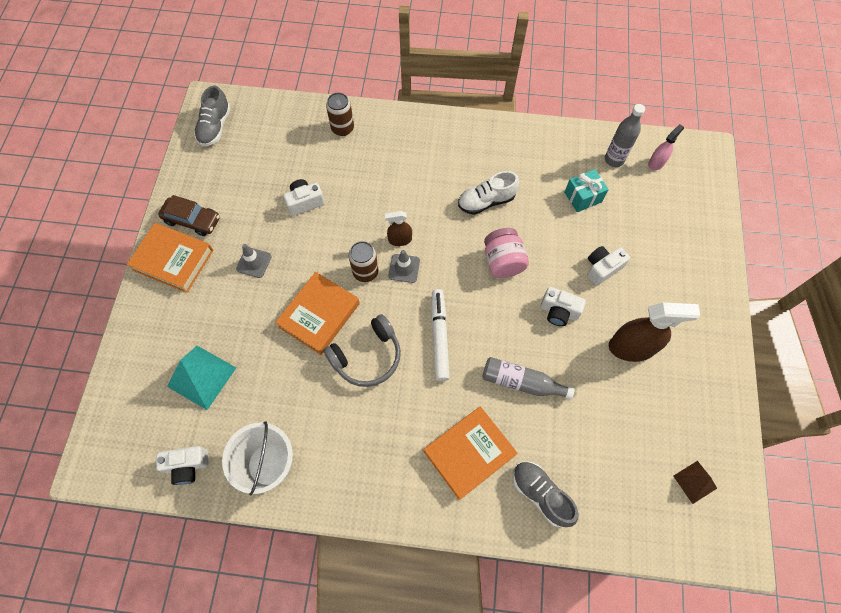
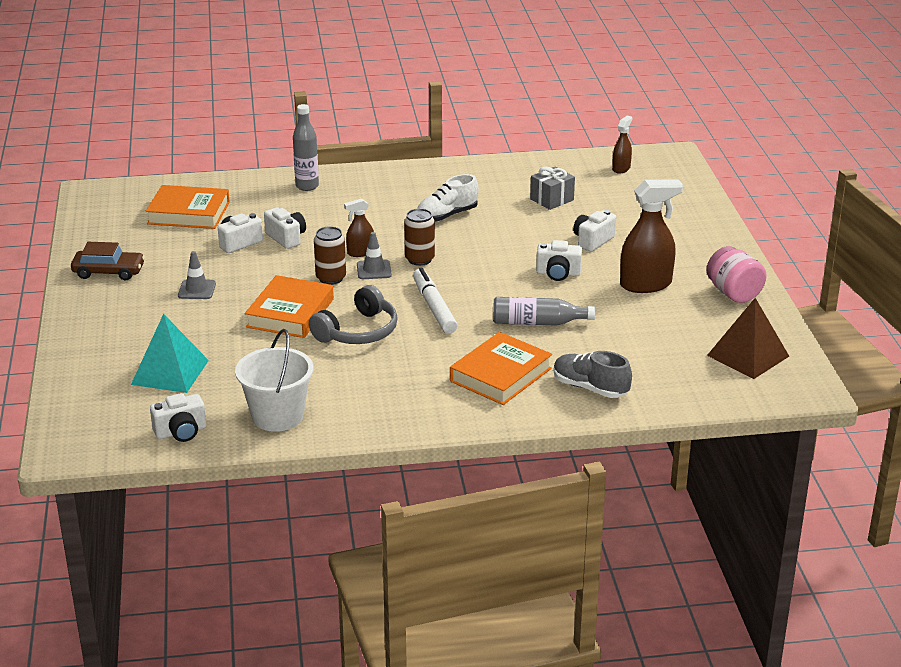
camera: 15 degrees left, 35 degrees down
orange book [127,223,214,293] -> orange book moved to [146,185,230,229]
grey shoe [194,86,231,146] -> none
brown can [326,92,354,136] -> brown can moved to [404,208,435,266]
pink jar [484,228,529,278] -> pink jar moved to [707,246,767,303]
turquoise gift [564,169,609,212] -> grey gift [530,166,575,210]
grey bottle [605,104,645,167] -> grey bottle moved to [293,104,319,191]
pink spray bottle [648,124,684,170] -> brown spray bottle [612,115,632,174]
brown pyramid [674,461,717,504] -> brown pyramid [707,298,789,379], size x1.70
none -> white camera [264,207,306,249]

